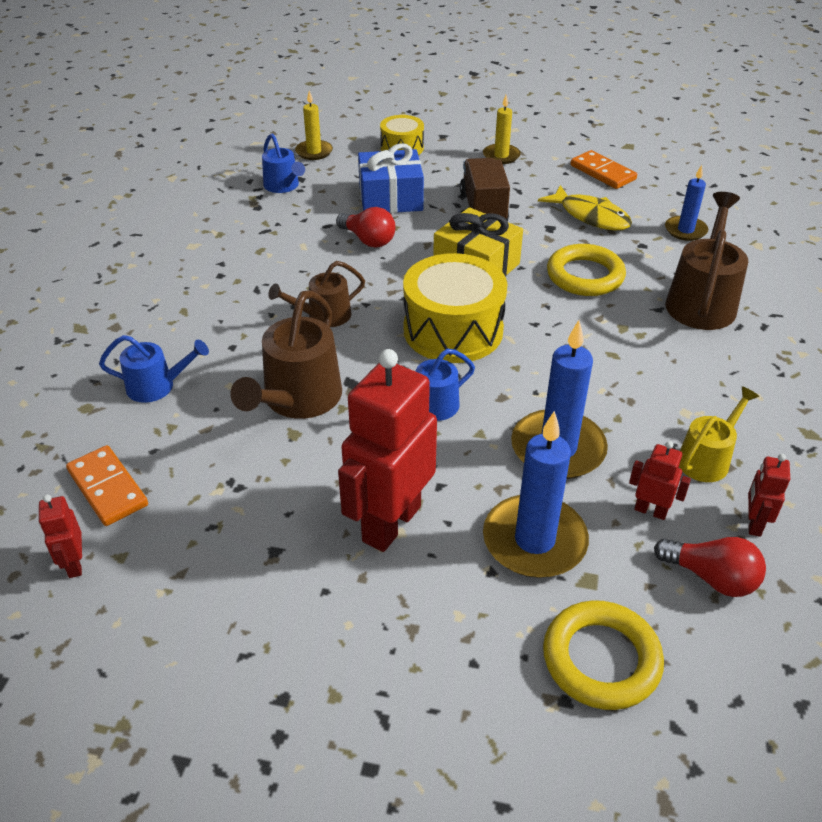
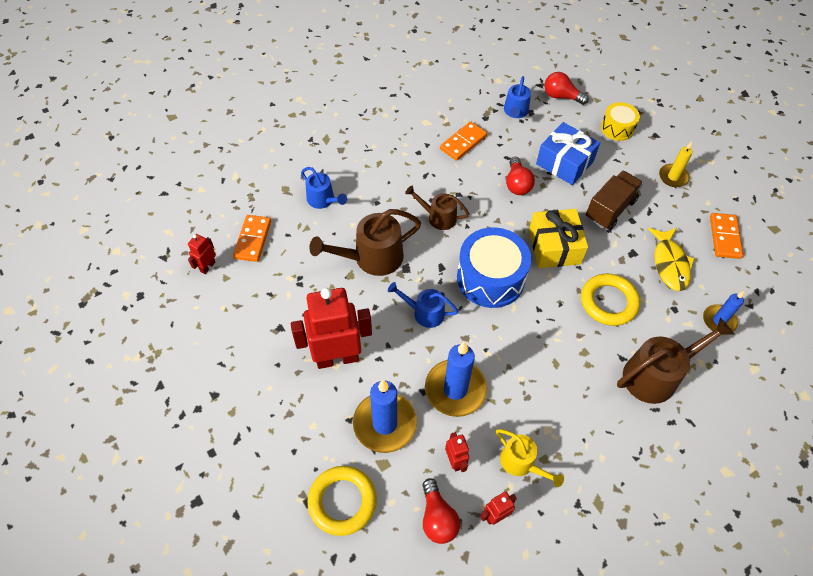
camera: 45 degrees right, 15 degrees up
yellow candle [295,90,333,160] -> red light bulb [544,72,589,105]
yellow drum [403,253,507,363] -> blue drum [457,227,531,308]
yellow watering can [679,386,759,482] -> yellow watering can turned 45 degrees clockwise [496,429,564,487]
none -> orange domino [440,121,487,161]

